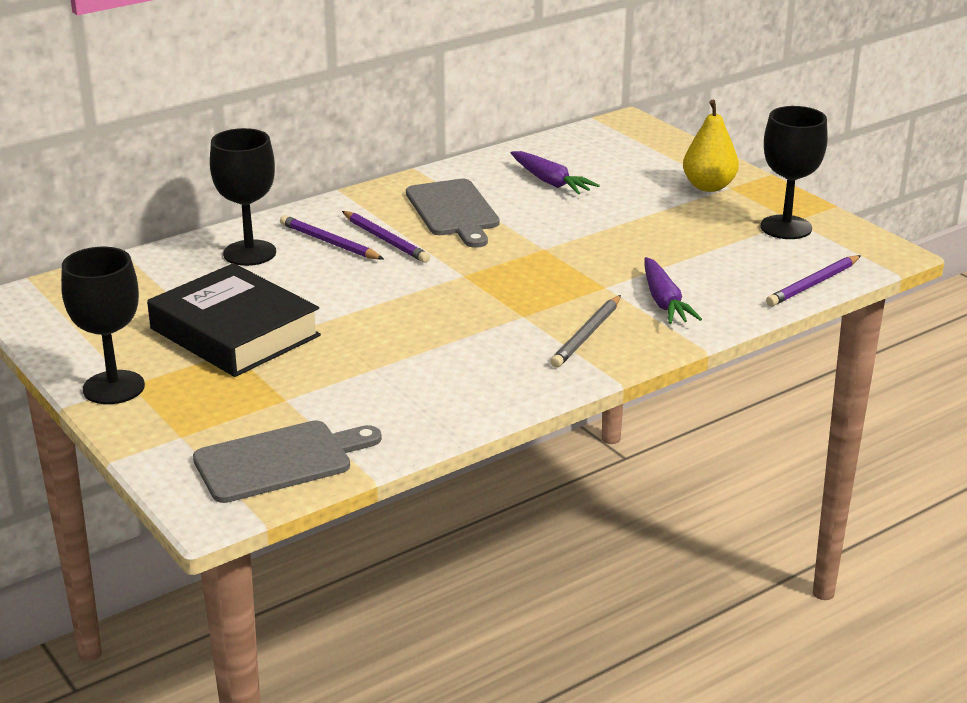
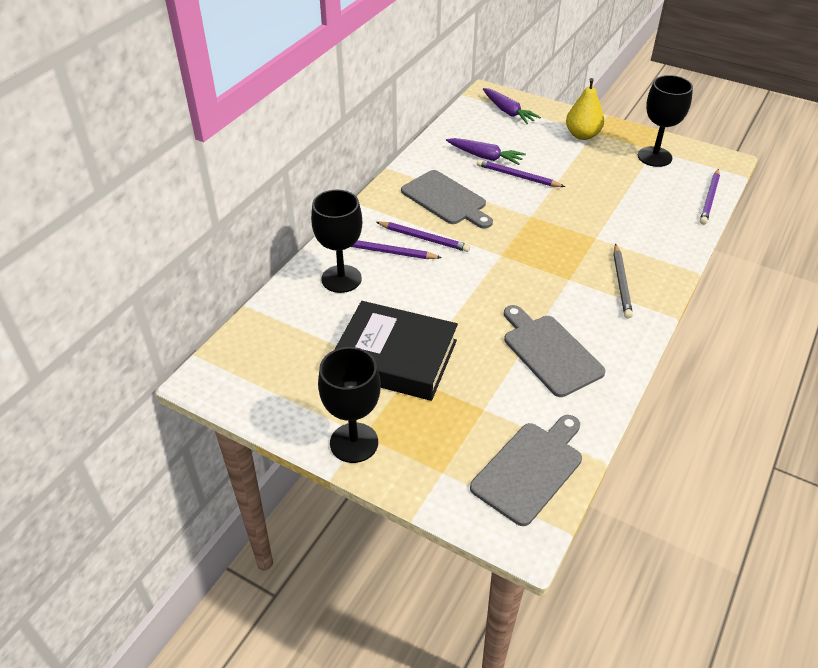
camera: 25 degrees left, 15 degrees up
purple carrot [644,257,702,324] -> purple carrot moved to [483,88,541,124]
none -> purple pencil [477,159,565,187]
none -> grey cutting board [504,305,606,397]

